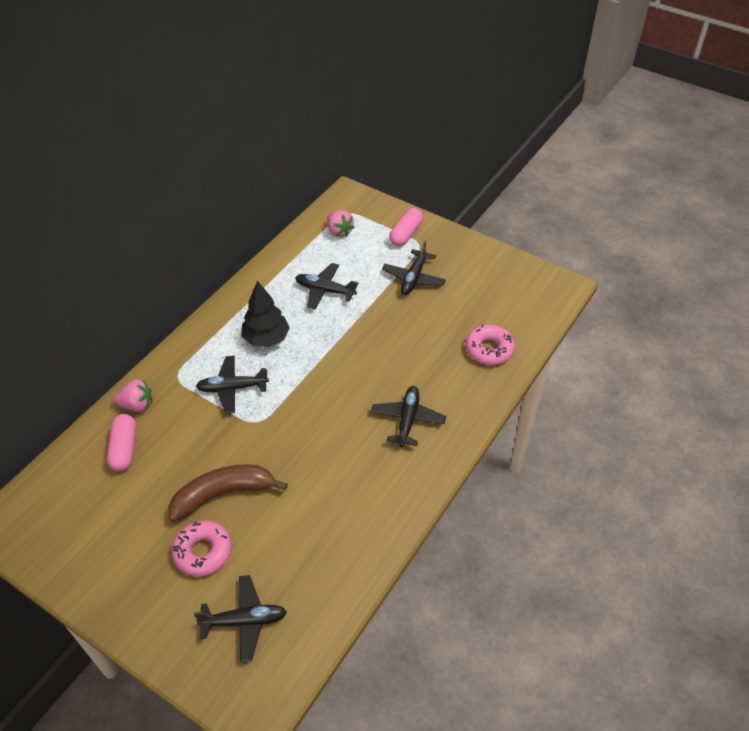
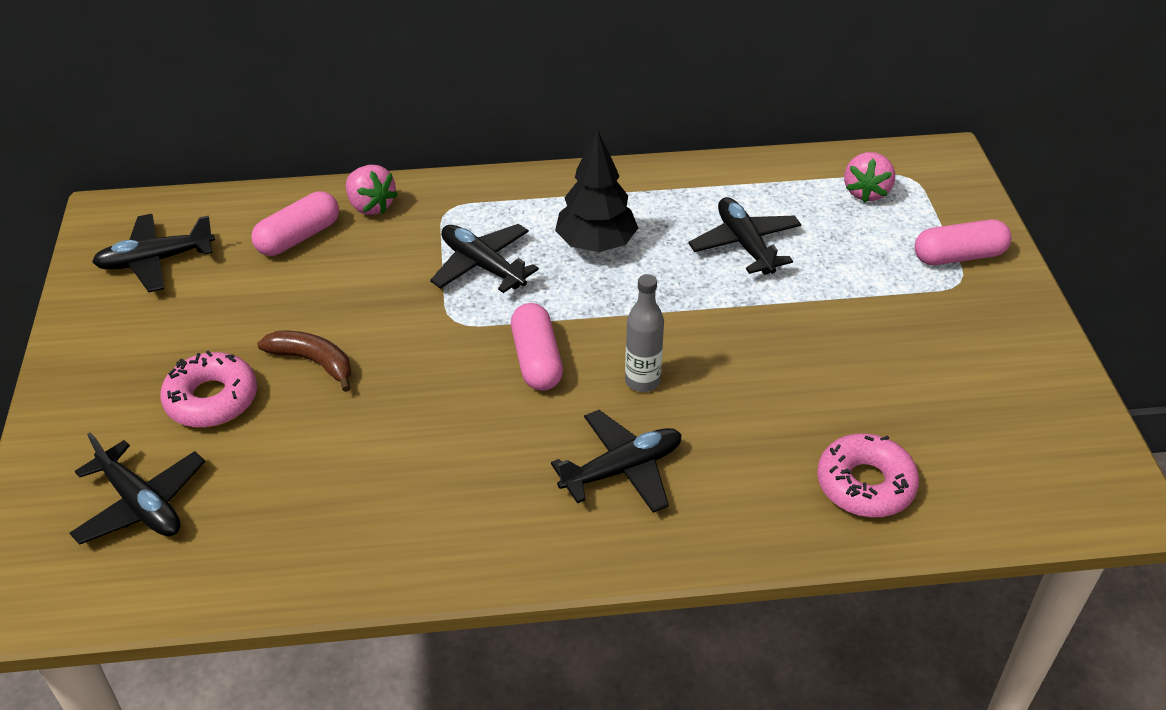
camera: 50 degrees right, 5 degrees down
brown banana [169,464,288,522] -> brown banana [257,331,351,392], size x0.61
black plane [382,241,446,295] -> black plane moved to [92,214,215,292]
none -> pink capsule [511,303,563,390]
none -> grey bottle [625,274,664,392]

